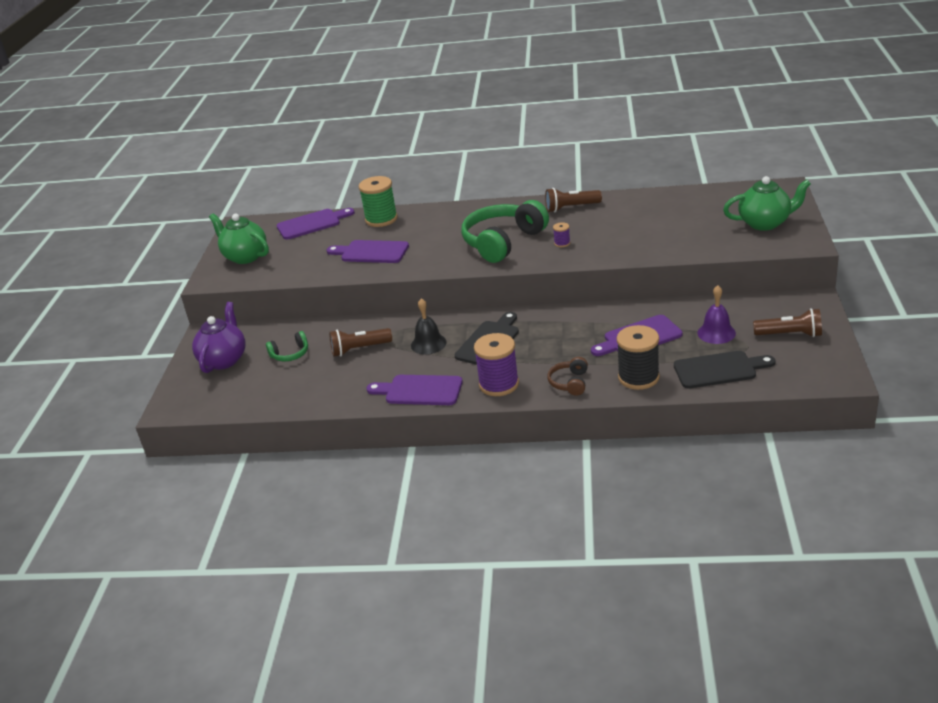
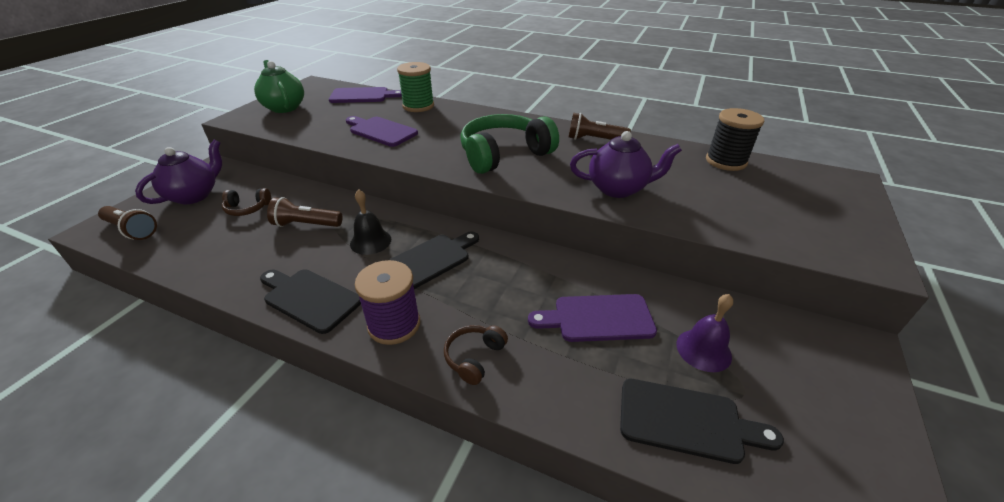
camera: 15 degrees right, 5 degrees up
green headphones [266,331,308,361] -> brown headphones [222,188,271,216]
purple cutting board [367,375,463,405] -> black cutting board [260,269,361,334]
purple spool [553,222,570,247] -> none
black spool [617,325,660,390] -> black spool moved to [706,108,764,171]
green teapot [723,176,811,231] -> none
brown flashlight [753,308,822,337] -> brown flashlight moved to [98,206,157,240]
none -> purple teapot [570,131,682,198]

